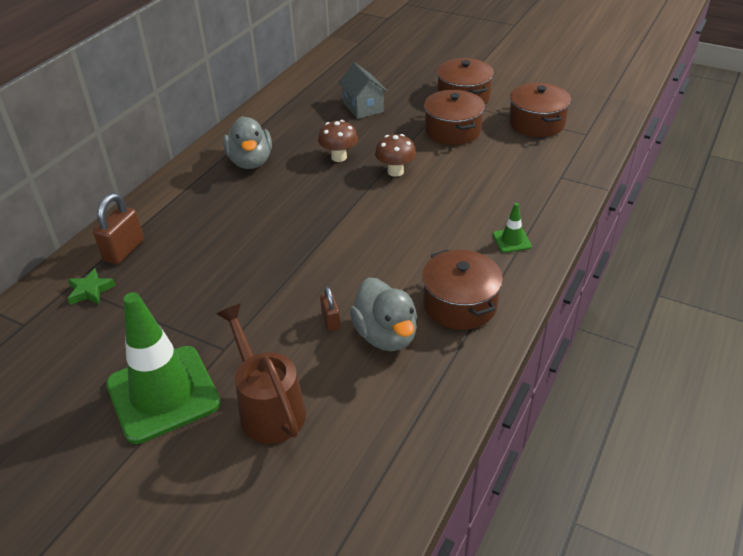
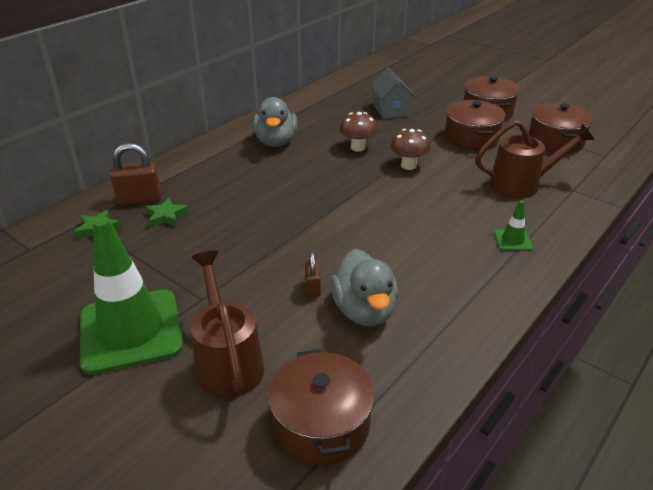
camera: 10 degrees right, 5 degrees down
brown padlock [93,193,144,265] -> brown padlock turned 45 degrees clockwise [110,143,161,205]
brown pot [422,249,503,330] -> brown pot moved to [268,349,375,465]
none -> green star [145,198,189,228]
none -> brown watering can [475,120,594,198]

